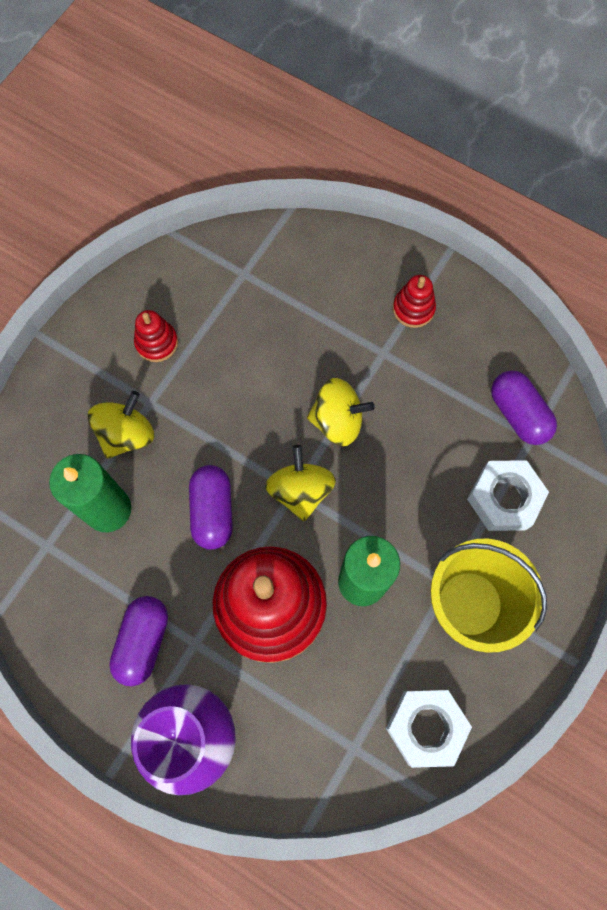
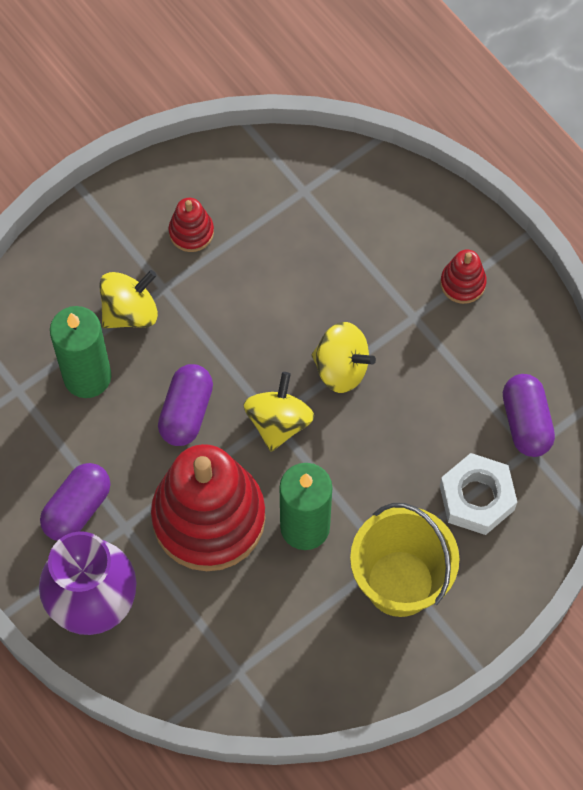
camera: 20 degrees right, 5 degrees down
white nut [386,690,472,768] -> none

